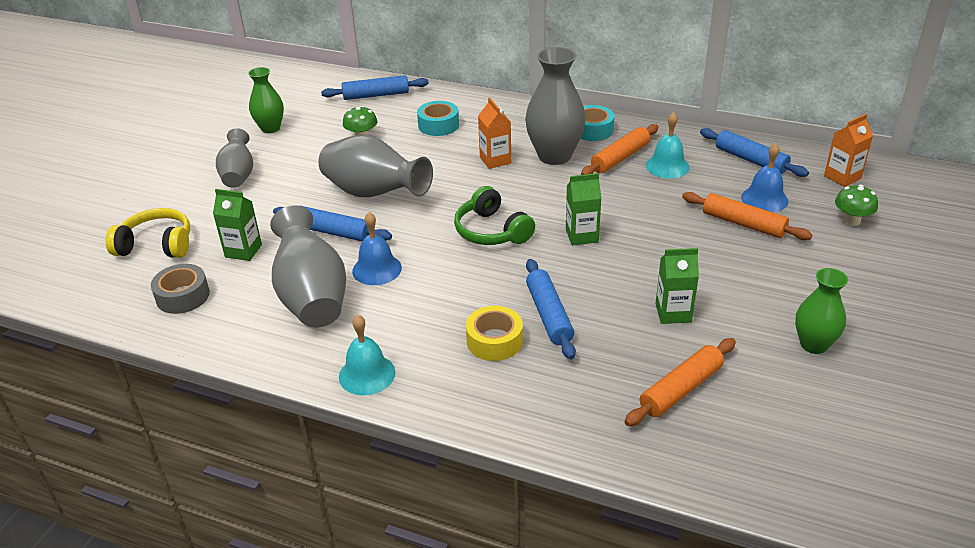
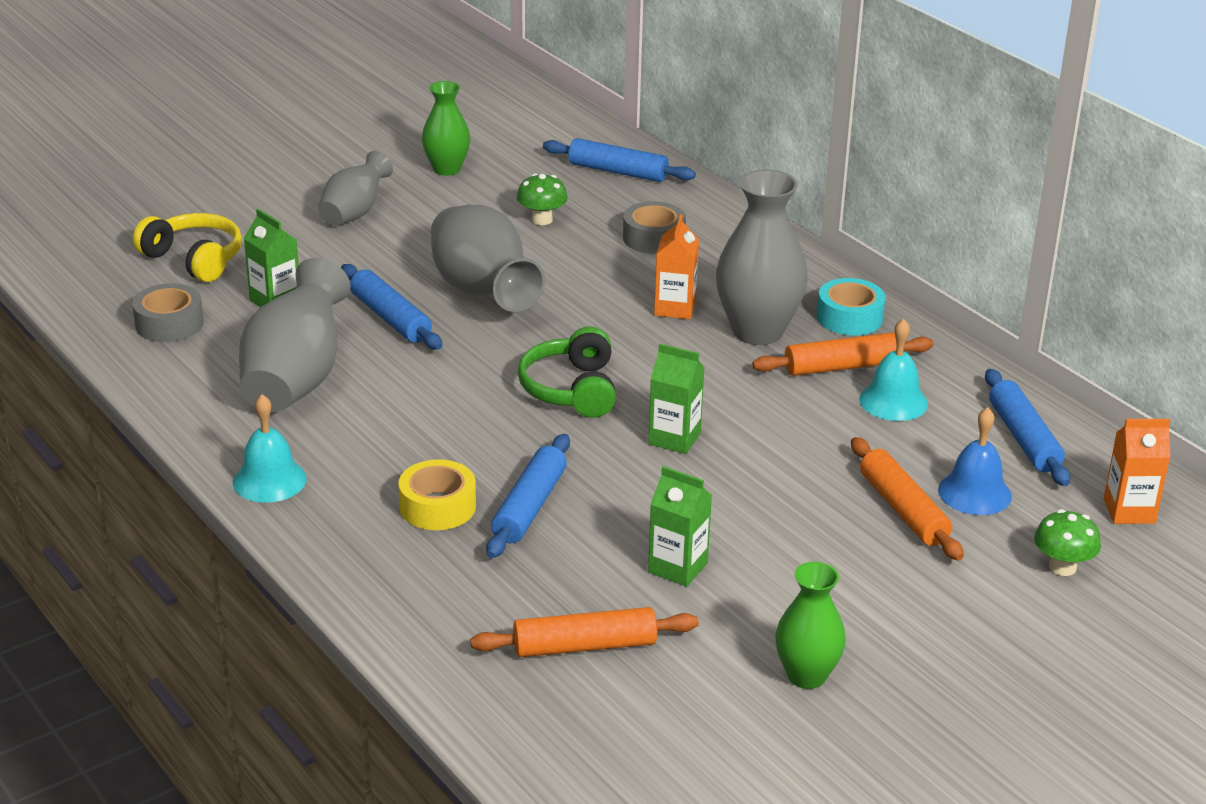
camera: 30 degrees right, 5 degrees down
blue bell [352,212,402,285] -> none
turquoise tape [417,101,459,136] -> grey tape [623,201,686,254]

